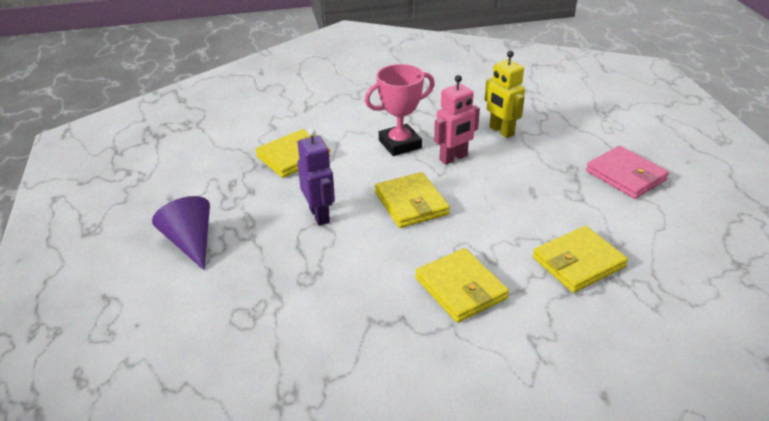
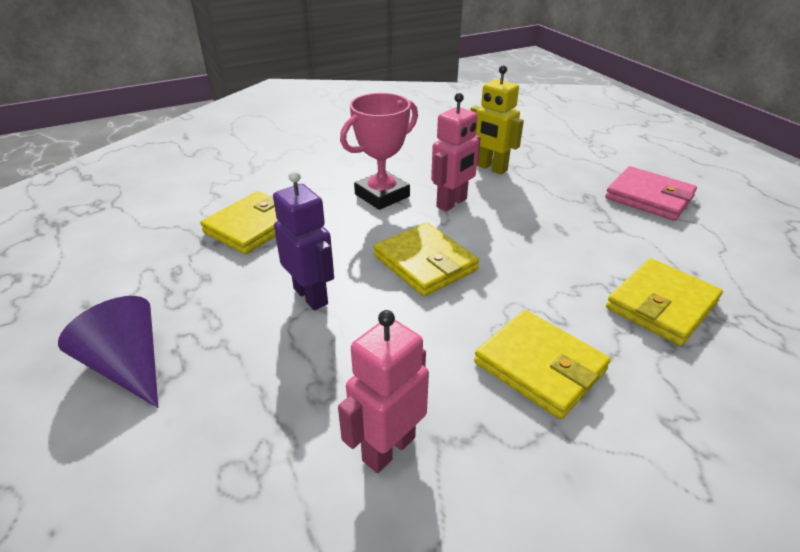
camera: 15 degrees left, 0 degrees up
none -> pink robot [338,310,429,473]

